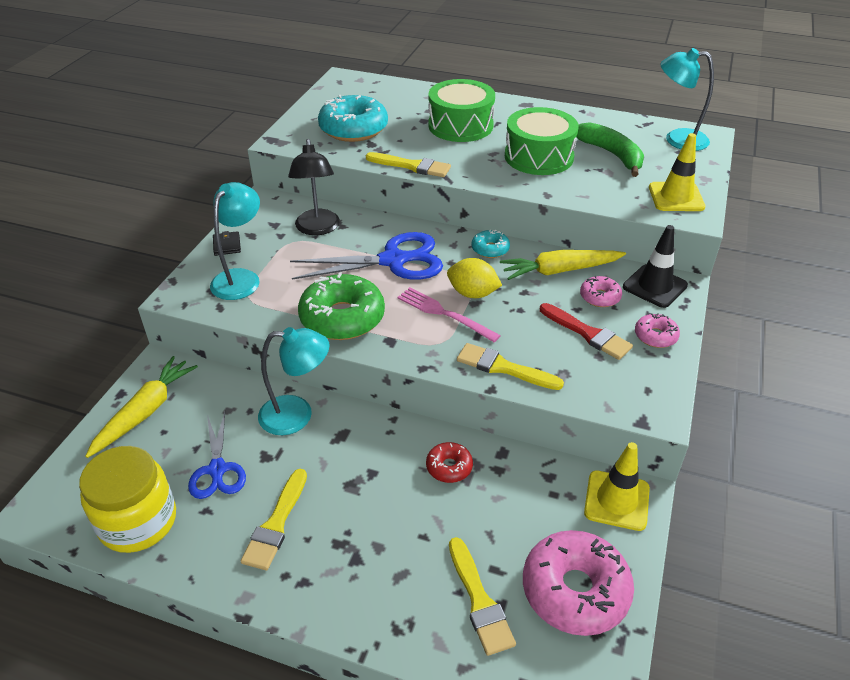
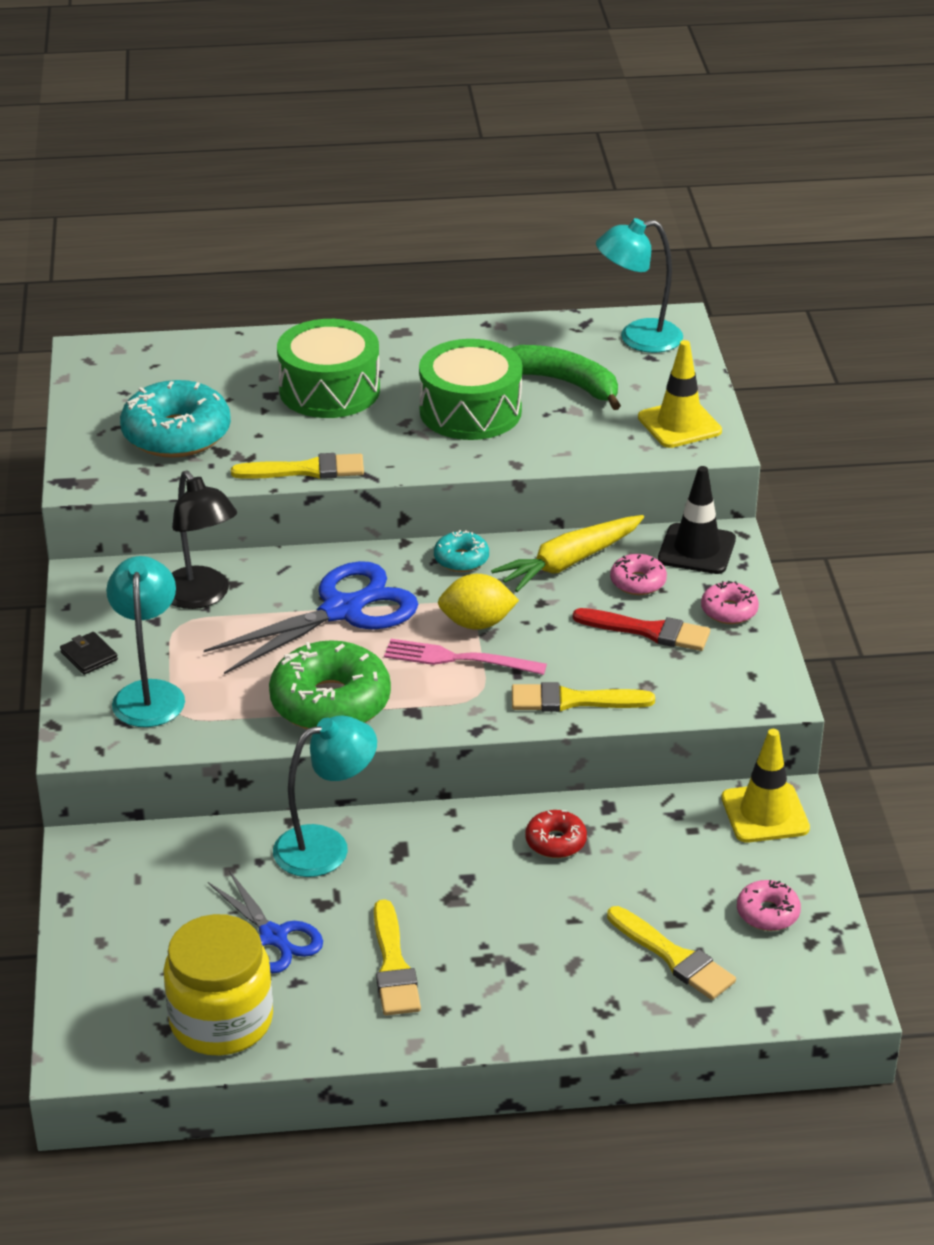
camera: 25 degrees left, 5 degrees down
yellow carrot [85,356,198,458] -> none
pink donut [523,530,634,636] -> pink donut [737,880,801,931], size x0.50

